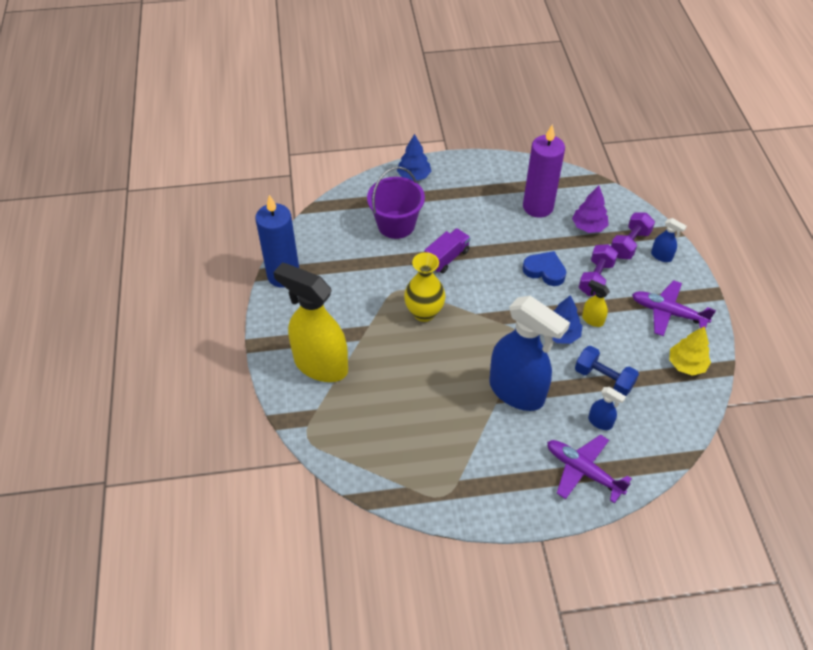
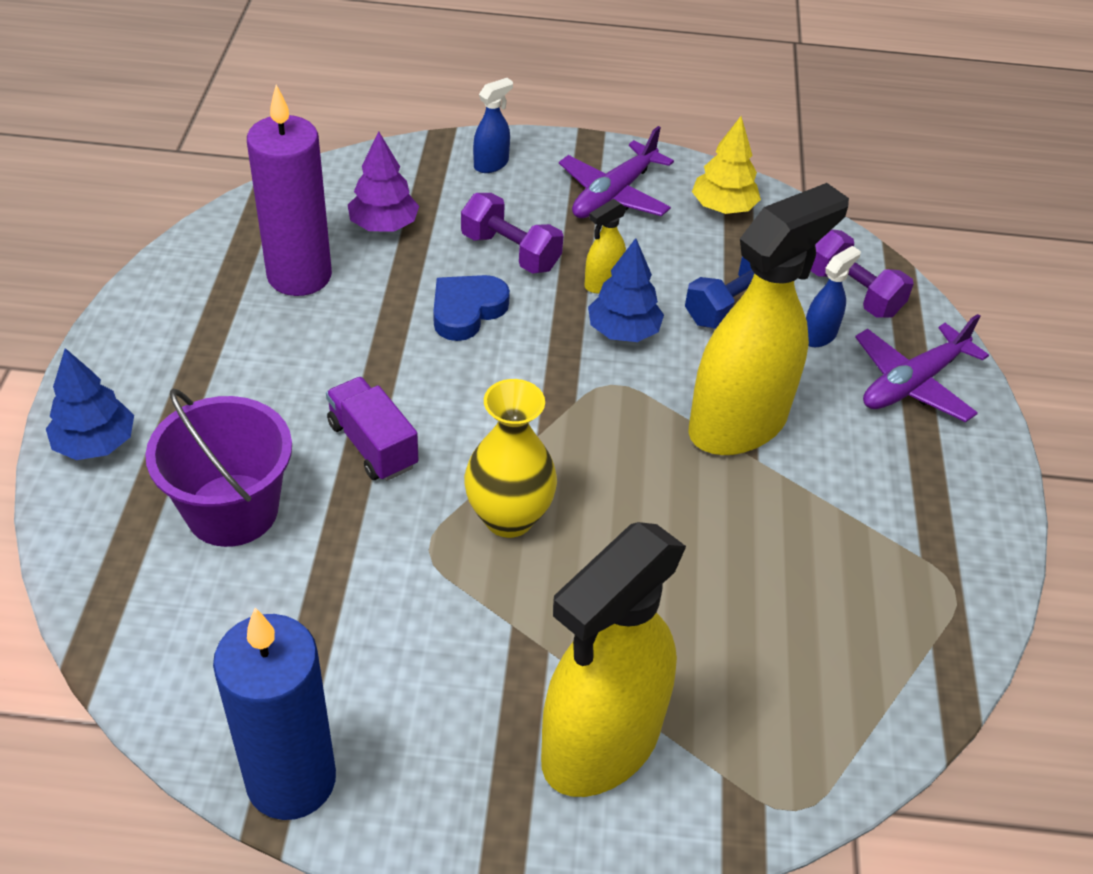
camera: 80 degrees left, 5 degrees down
blue spray bottle [489,296,570,411] -> yellow spray bottle [689,183,849,455]
purple dumbbell [611,212,655,259] -> purple dumbbell moved to [811,229,914,318]

